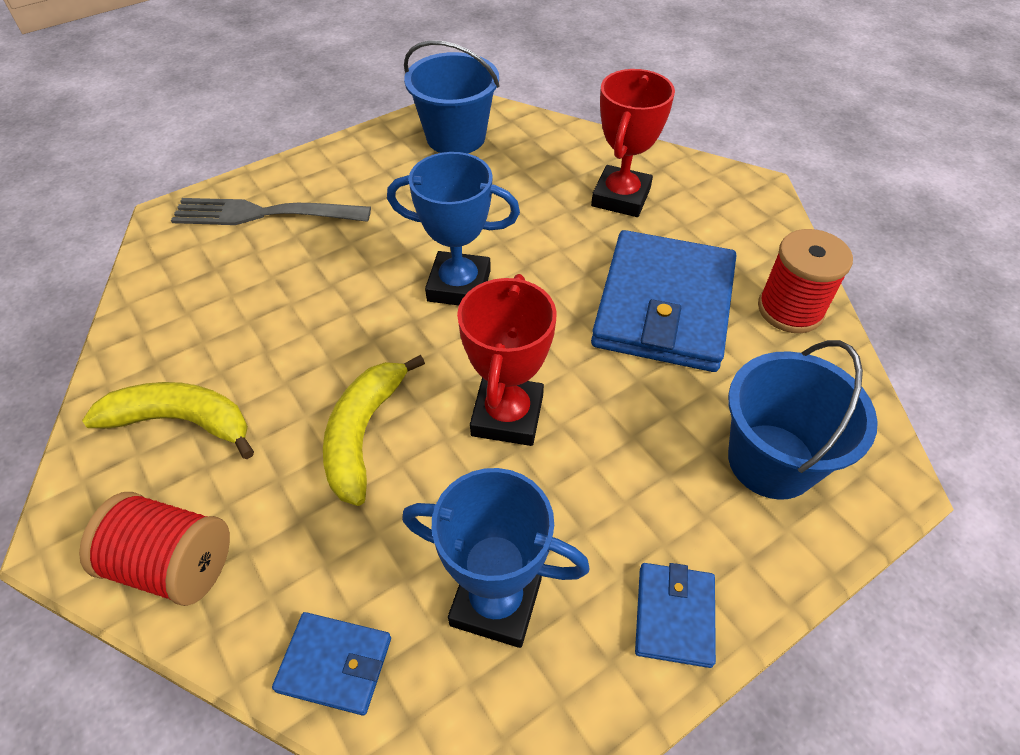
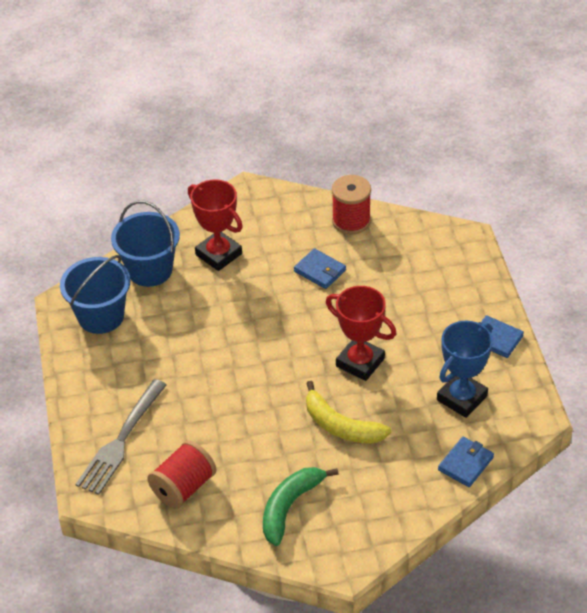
camera: 65 degrees left, 5 degrees down
red spool [79,492,230,606] -> red spool moved to [147,440,217,509]
yellow banana [82,382,254,459] -> green banana [263,467,339,546]
blue trophy [387,152,520,305] -> none
blue wallet [591,230,736,372] -> blue wallet [294,248,346,289], size x0.45
blue bucket [728,340,878,500] -> blue bucket moved to [111,201,180,287]

